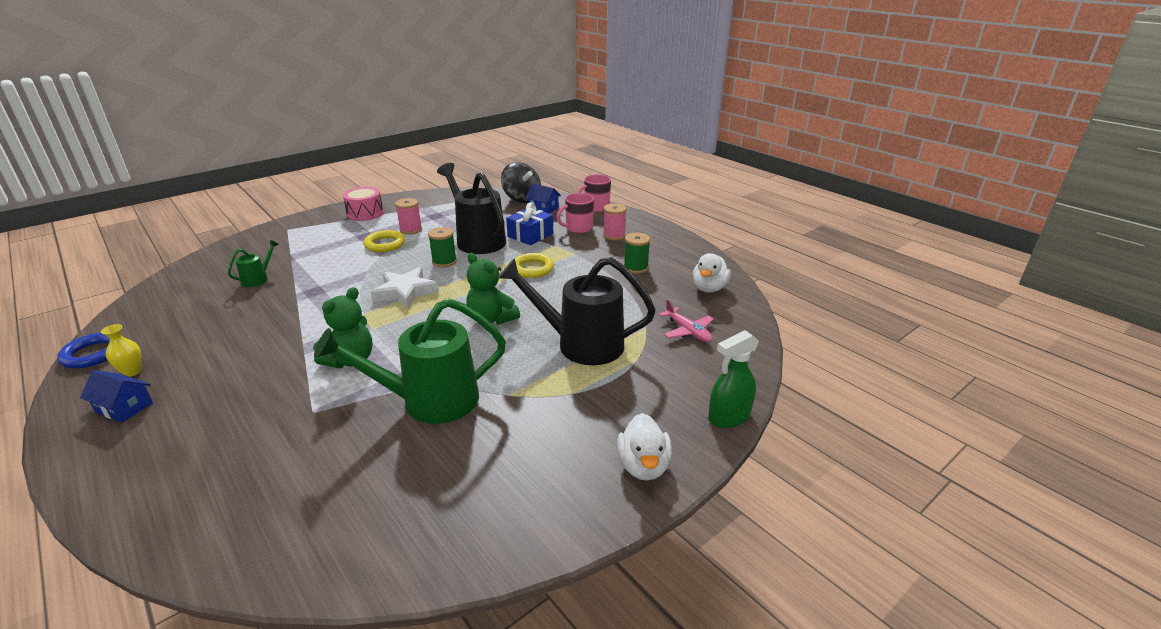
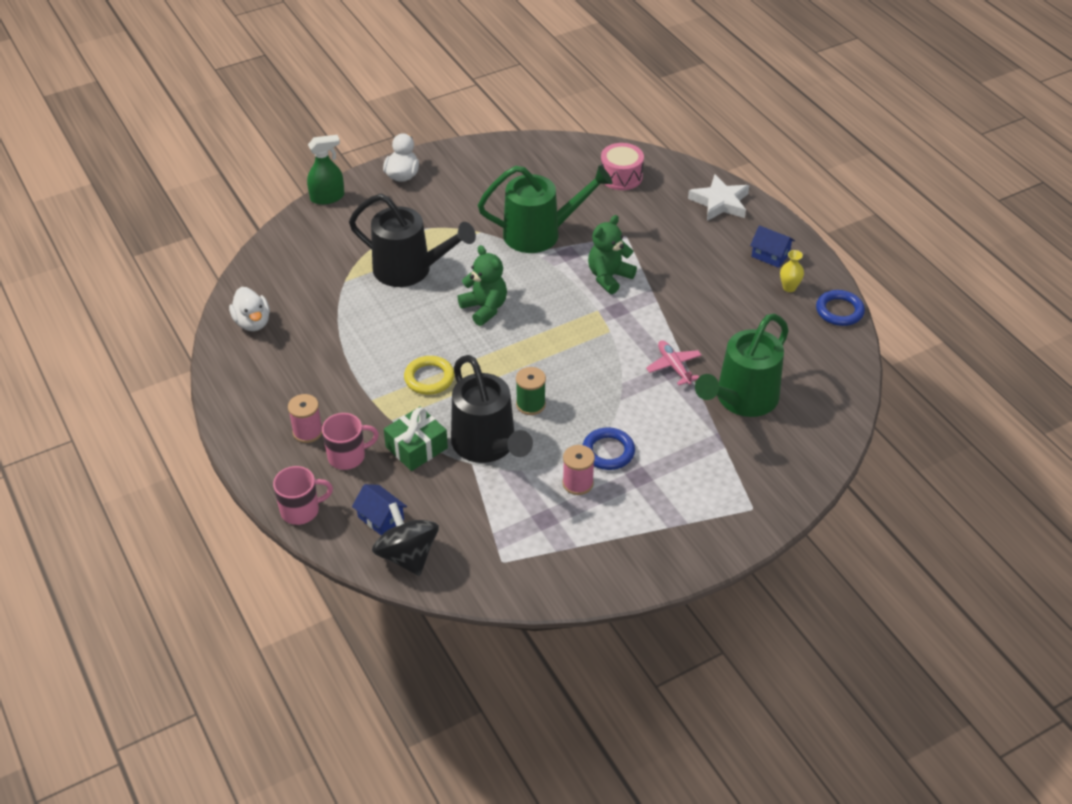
camera: 170 degrees left, 15 degrees up
green watering can [228,240,279,287] -> green watering can [695,314,789,417], size x2.24
pink drum [343,187,384,221] -> pink drum moved to [601,143,644,190]
yellow ring [363,230,405,252] -> blue ring [583,427,635,470]
white star [371,267,439,309] -> white star moved to [688,174,749,221]
blue gift [506,202,553,245] -> green gift [384,406,448,471]
green spool [624,233,650,274] -> none
pink plane [659,299,714,342] -> pink plane moved to [646,340,702,385]
white duck [693,253,731,293] -> white duck turned 120 degrees clockwise [229,287,270,331]

